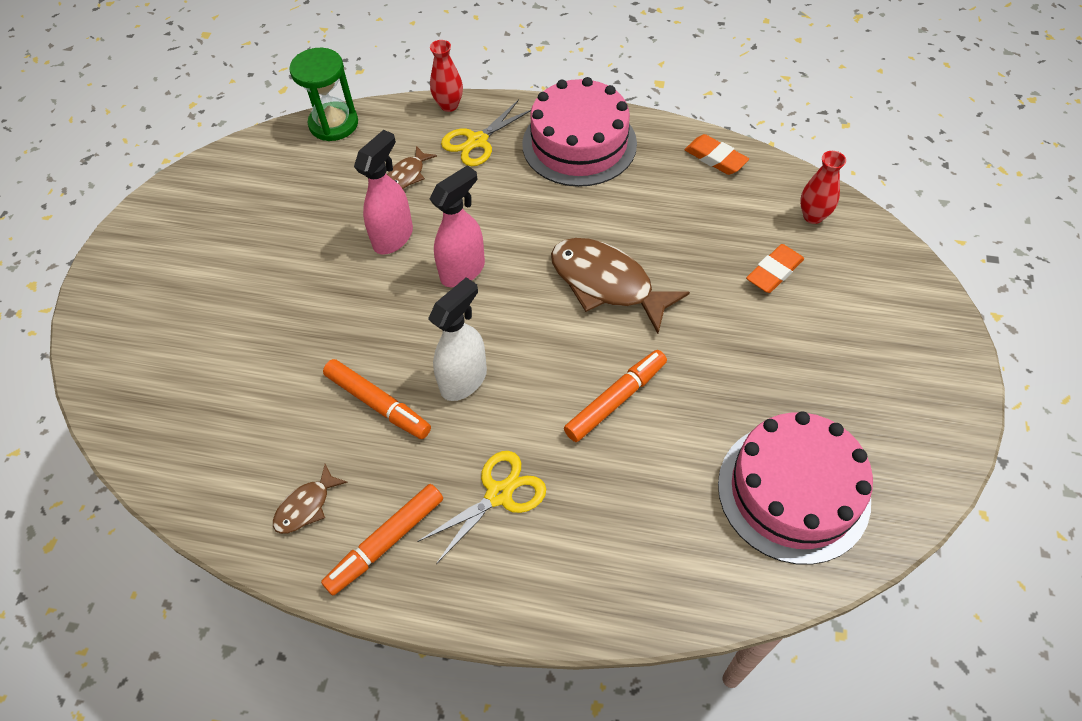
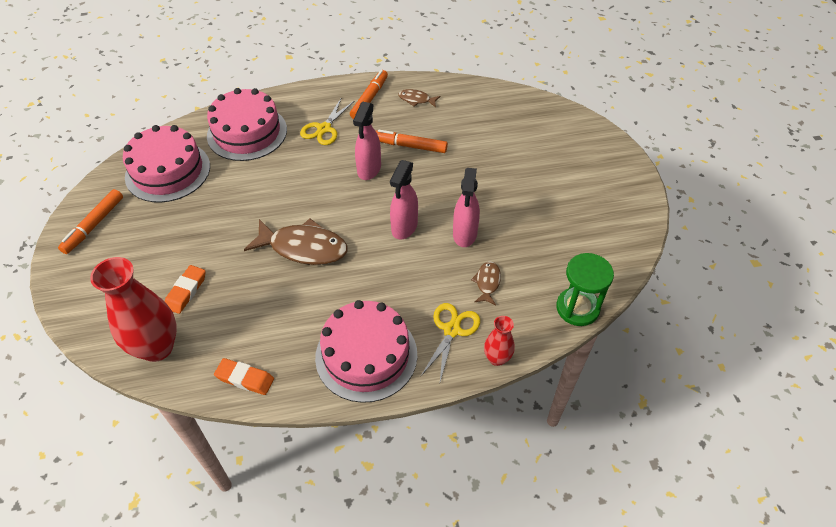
camera: 155 degrees right, 5 degrees down
brown fish [273,464,348,534] -> brown fish turned 90 degrees counterclockwise [398,89,440,107]
white spray bottle [428,277,487,401] -> pink spray bottle [353,101,381,180]
orange marker [564,350,667,442] -> orange marker moved to [58,189,123,254]
red vase [800,151,846,224] -> red vase [90,257,177,362], size x1.95
none -> pink cake [207,88,287,161]

